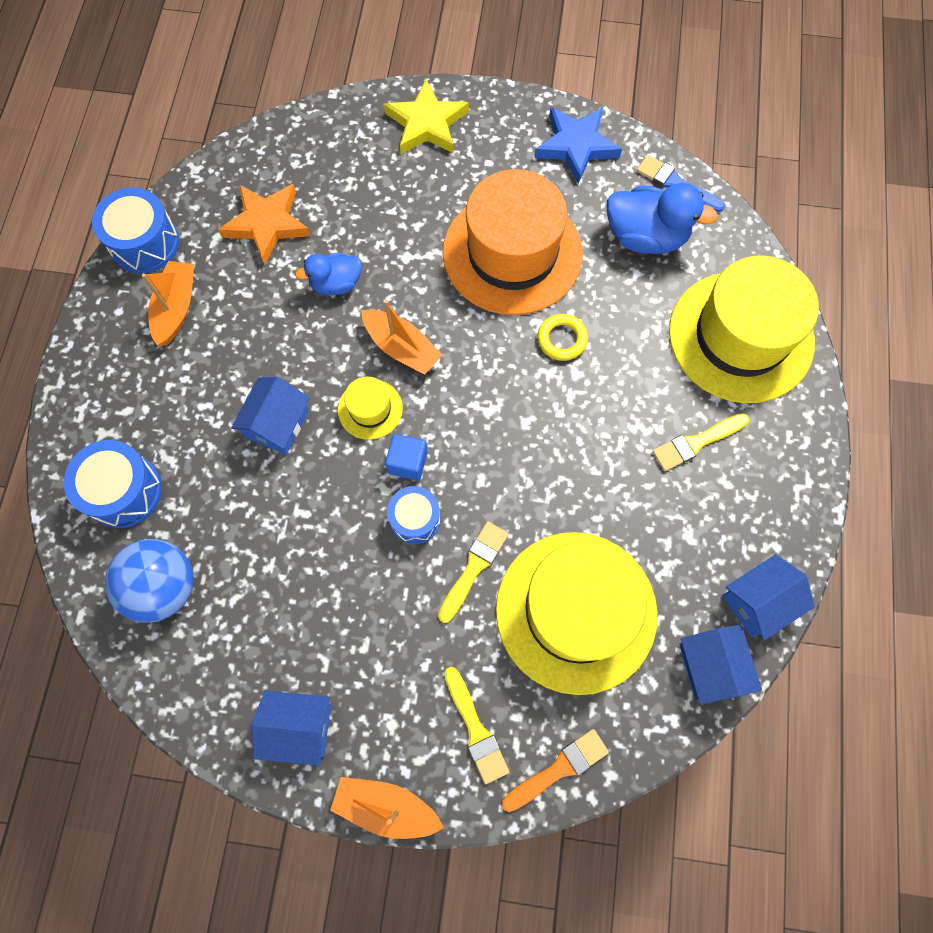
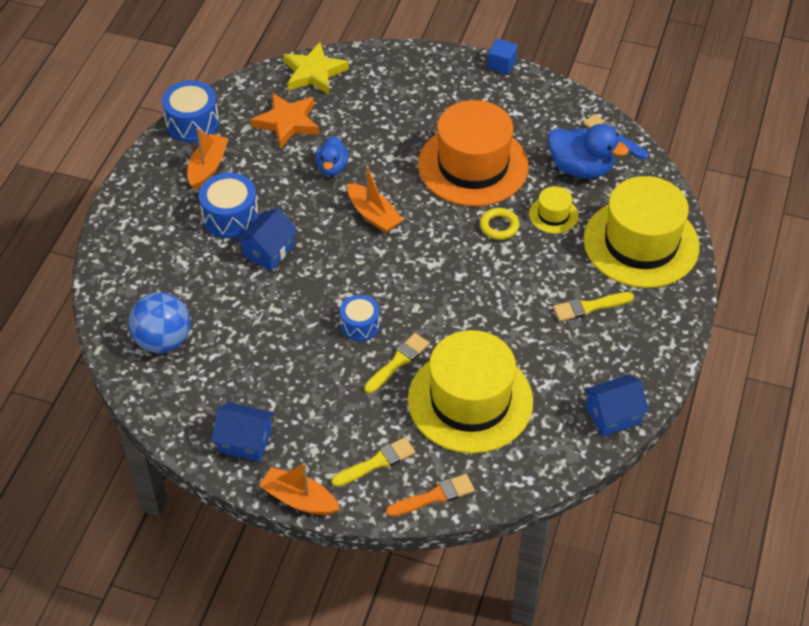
camera: 10 degrees right, 20 degrees down
blue drum [64,440,162,528] -> blue drum moved to [199,173,259,238]
blue duck [295,253,362,295] -> blue duck turned 75 degrees counterclockwise [316,136,349,176]
yellow hat [338,377,403,440] -> yellow hat moved to [529,186,578,234]
yellow star [384,79,469,154] -> yellow star moved to [283,42,349,94]
blue cube [385,434,427,481] -> blue cube moved to [488,39,517,74]
yellow brush [444,667,509,784] -> yellow brush turned 105 degrees counterclockwise [331,437,416,487]
blue star [534,107,622,184] -> none
blue house [679,625,762,704] -> none

